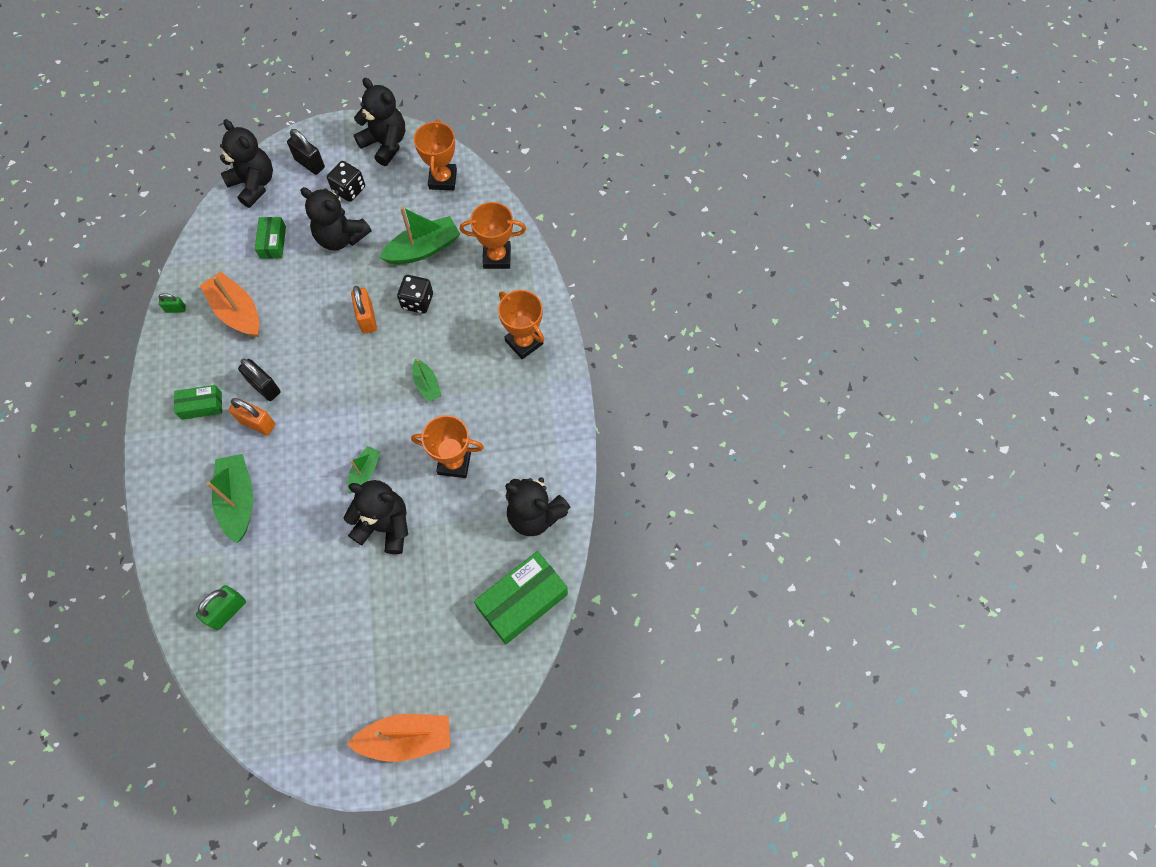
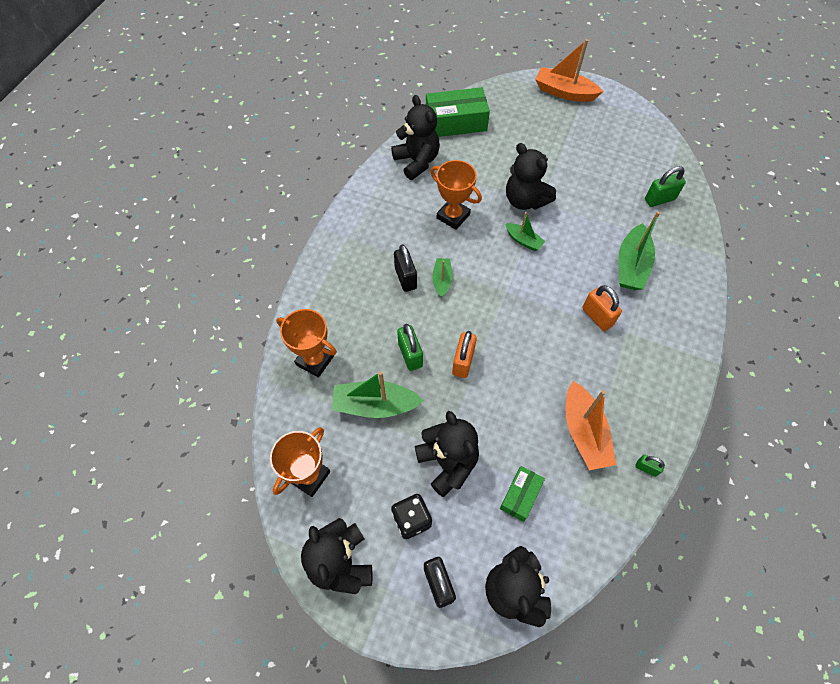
camera: 150 degrees left, 5 degrees down
green box [174,385,222,420] -> none
black padlock [238,359,281,401] -> black padlock moved to [394,244,417,292]
green boat [348,446,381,493] -> green boat turned 105 degrees counterclockwise [505,212,546,251]
black dice [397,275,433,314] -> green padlock [397,324,423,371]
orange trophy [498,290,544,359] -> none

